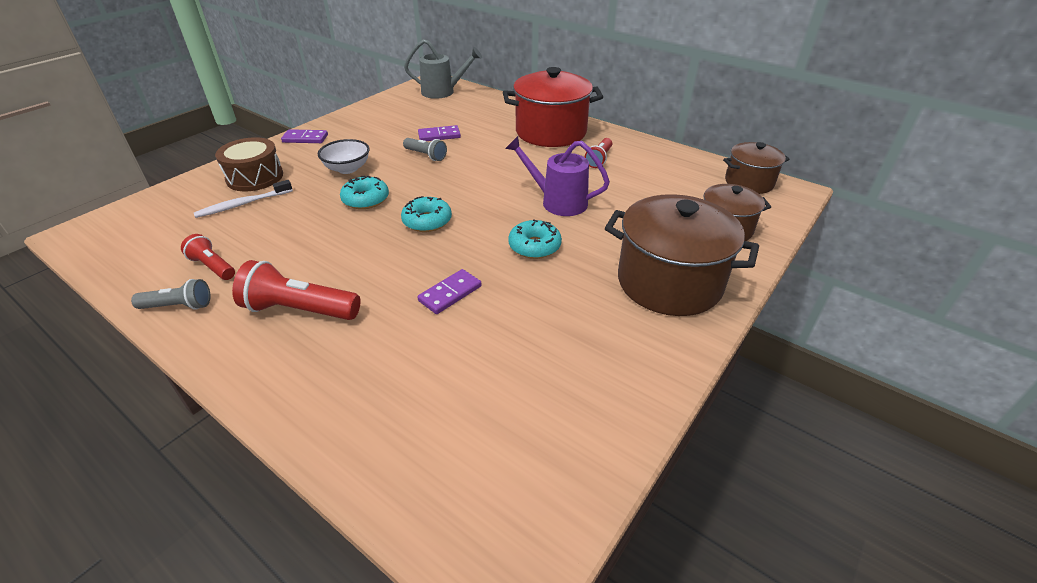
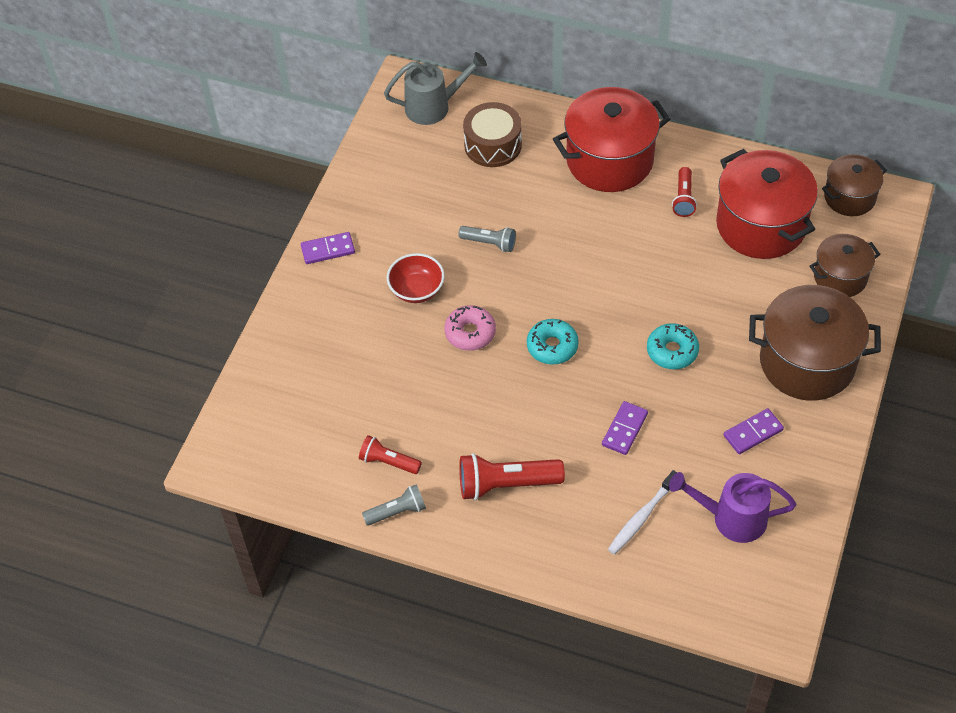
camera: 15 degrees left, 15 degrees up
white toothbrush [194,180,293,218] -> white toothbrush moved to [608,470,677,555]
brown drum [215,137,283,191] -> brown drum moved to [463,102,522,167]
white bowl [318,139,370,174] -> red bowl [387,253,445,303]
turquoise donut [340,175,389,209] -> pink donut [444,305,496,351]
purple domino [418,125,461,141] -> purple domino moved to [723,408,784,454]
purple watering can [505,136,610,216] -> purple watering can moved to [669,472,796,543]
none -> red pot [716,149,818,259]

